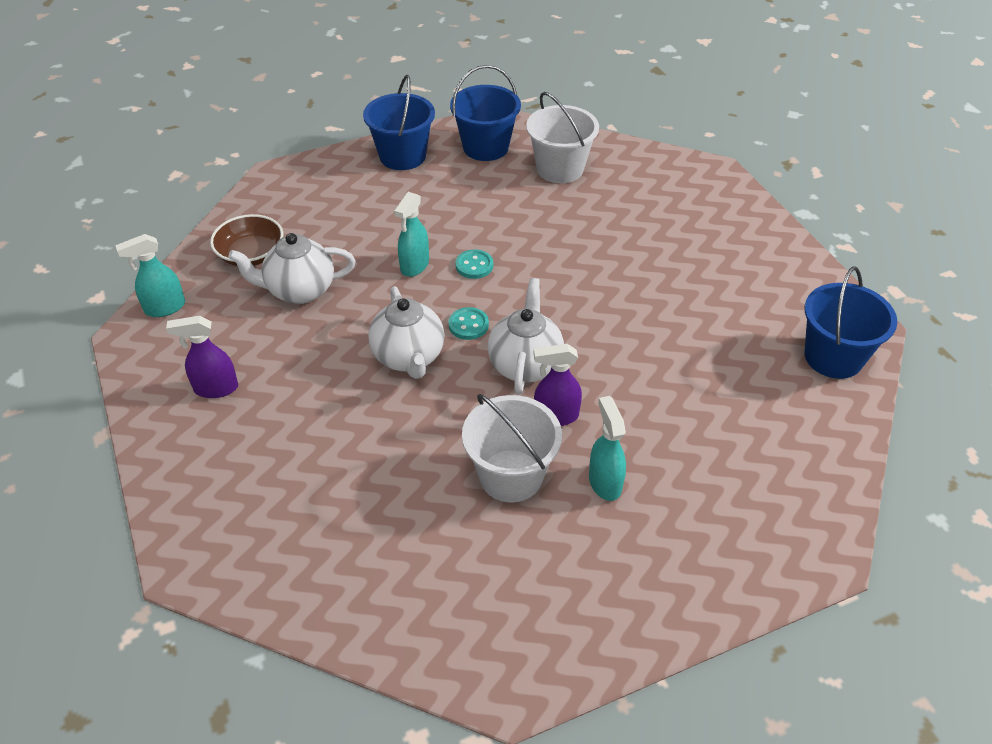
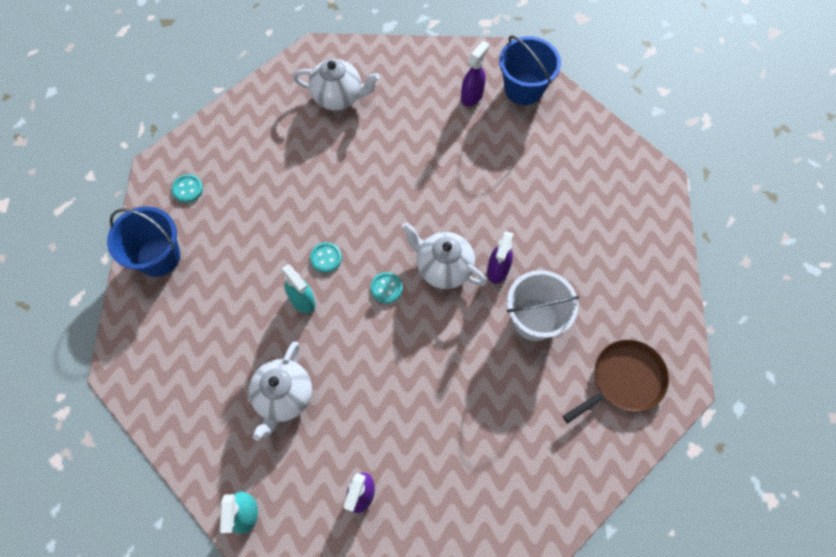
camera: 65 degrees left, 20 degrees up
brown bowl [210,214,283,266] -> none
white teapot [368,286,445,379] -> white teapot moved to [293,59,380,110]
blue bucket [450,65,521,161] -> turquoise button [171,174,203,203]
white bucket [526,92,599,183] -> none
turquoise spray bottle [589,396,626,501] -> none
none -> purple spray bottle [461,41,489,107]
none -> brown pan [563,339,669,423]

